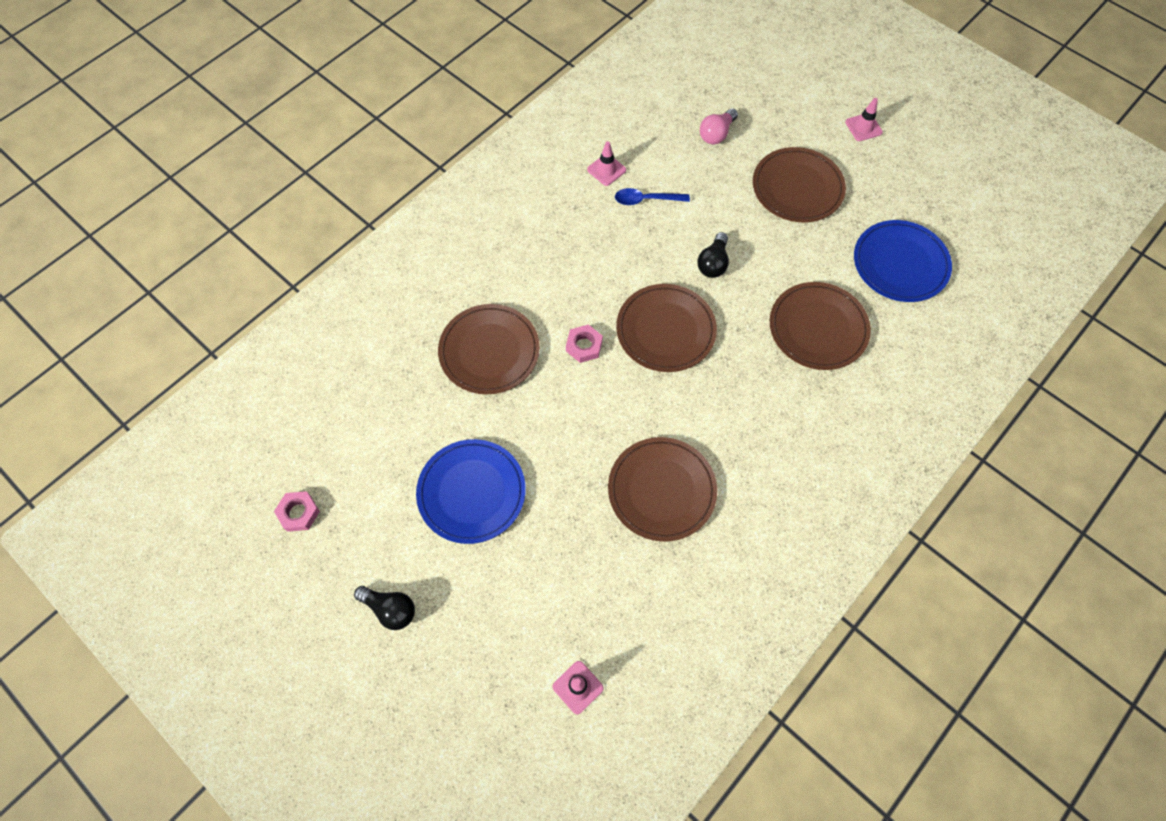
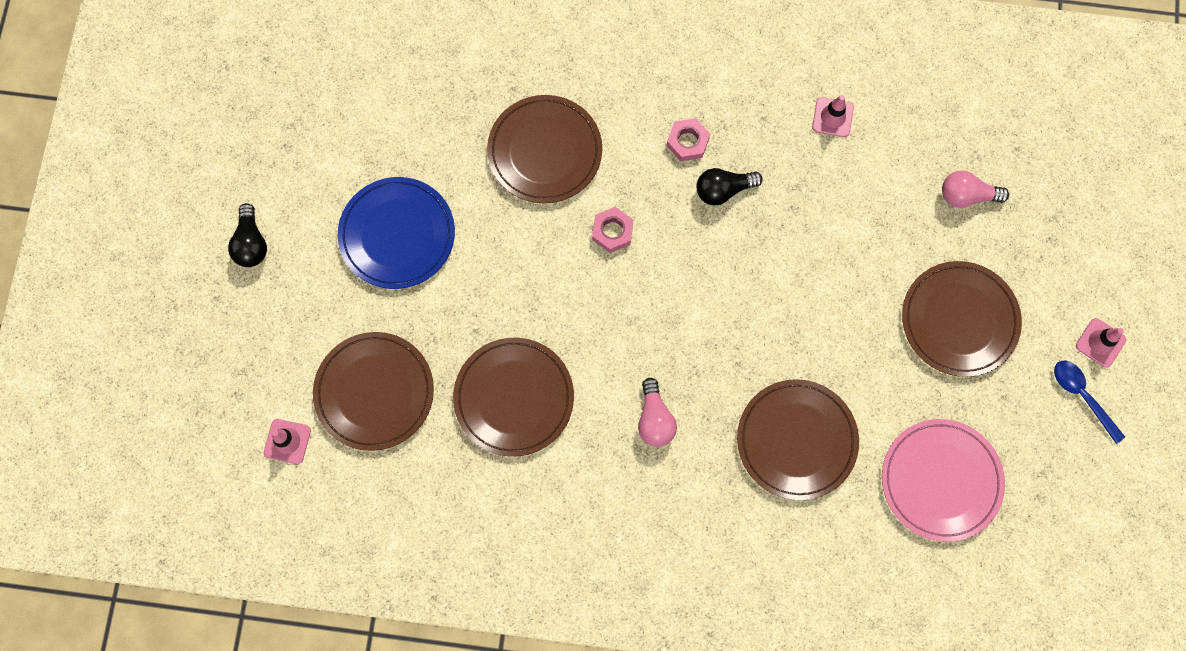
camera: 55 degrees right, 10 degrees up
pink nut [274,491,320,532] -> pink nut moved to [666,118,710,161]
blue spoon [615,188,690,205] -> blue spoon moved to [1054,361,1125,444]
brown plate [616,284,717,372] -> brown plate moved to [313,332,434,451]
black light bulb [697,232,729,278] -> black light bulb moved to [697,168,763,206]
blue plate [854,220,952,302] -> pink plate [882,419,1005,542]
none -> pink light bulb [638,378,677,447]

